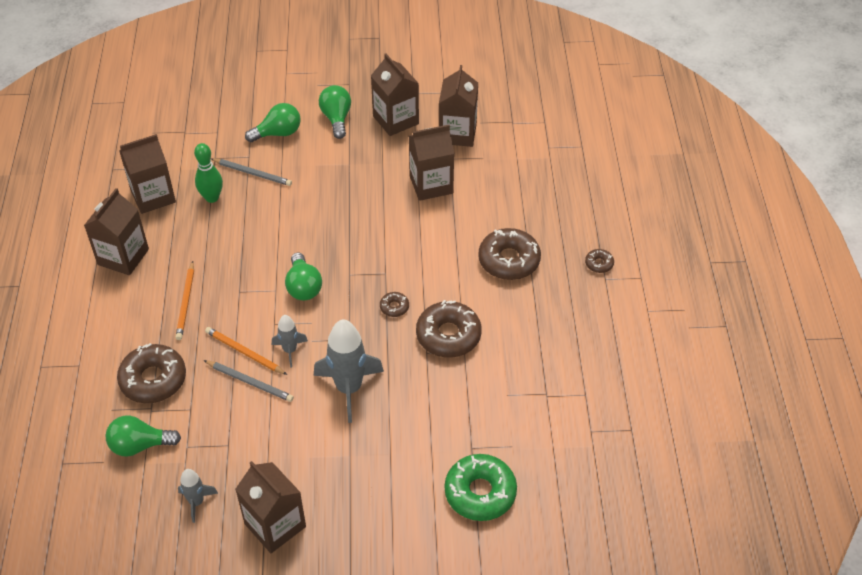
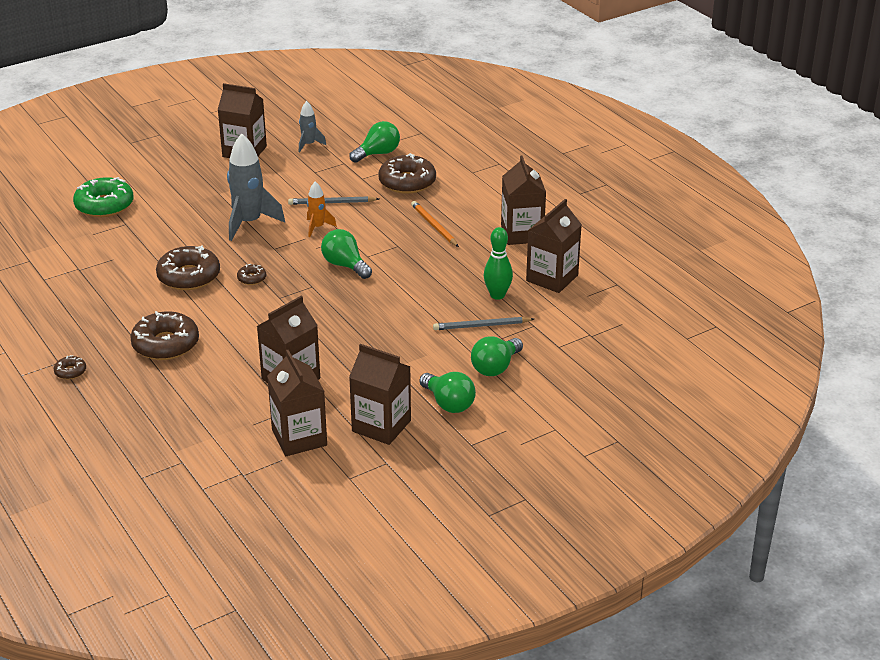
camera: 150 degrees right, 15 degrees down
orange pencil [205,327,287,375] -> none
grey rocket [272,315,308,368] -> orange rocket [307,181,337,237]

